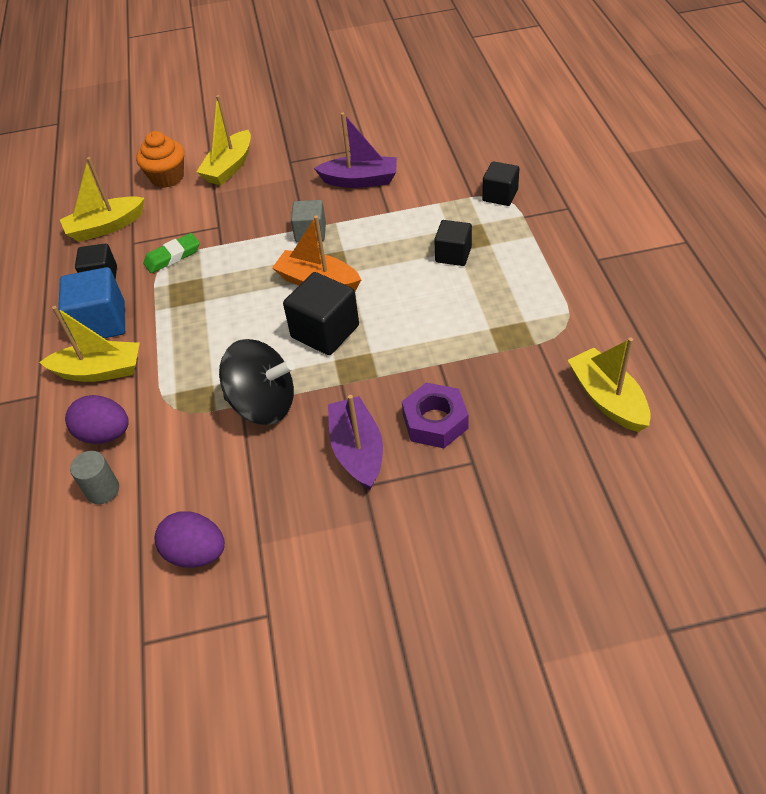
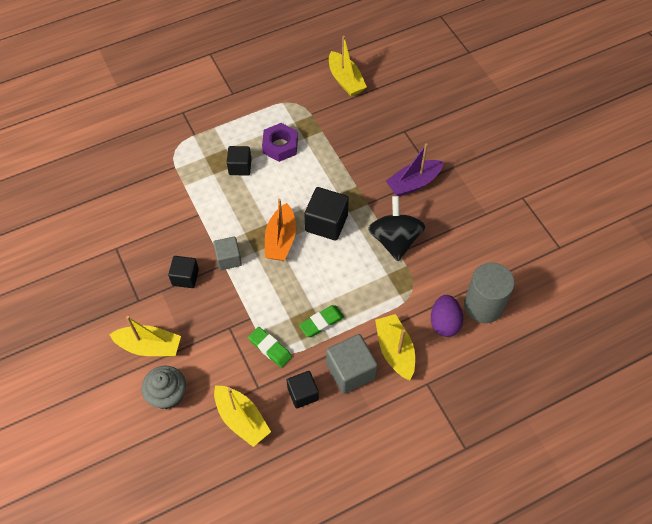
camera: 110 degrees left, 10 degrees up
blue cube [58,267,125,341] -> grey cube [326,334,378,394]
grey cylinder [70,451,119,504] -> grey cylinder [464,263,515,323], size x1.90
orange cupcake [136,131,184,188] -> grey cupcake [142,366,186,409]
purple egg [155,511,225,568] -> none
purple boat [314,112,397,188] -> none
purple nut [402,382,469,448] -> purple nut moved to [262,123,298,162]
black cube [482,161,519,206] -> black cube moved to [168,256,199,288]
yellow boat [568,338,651,432] -> yellow boat turned 75 degrees counterclockwise [329,36,367,96]
none -> green eraser [299,305,344,337]

